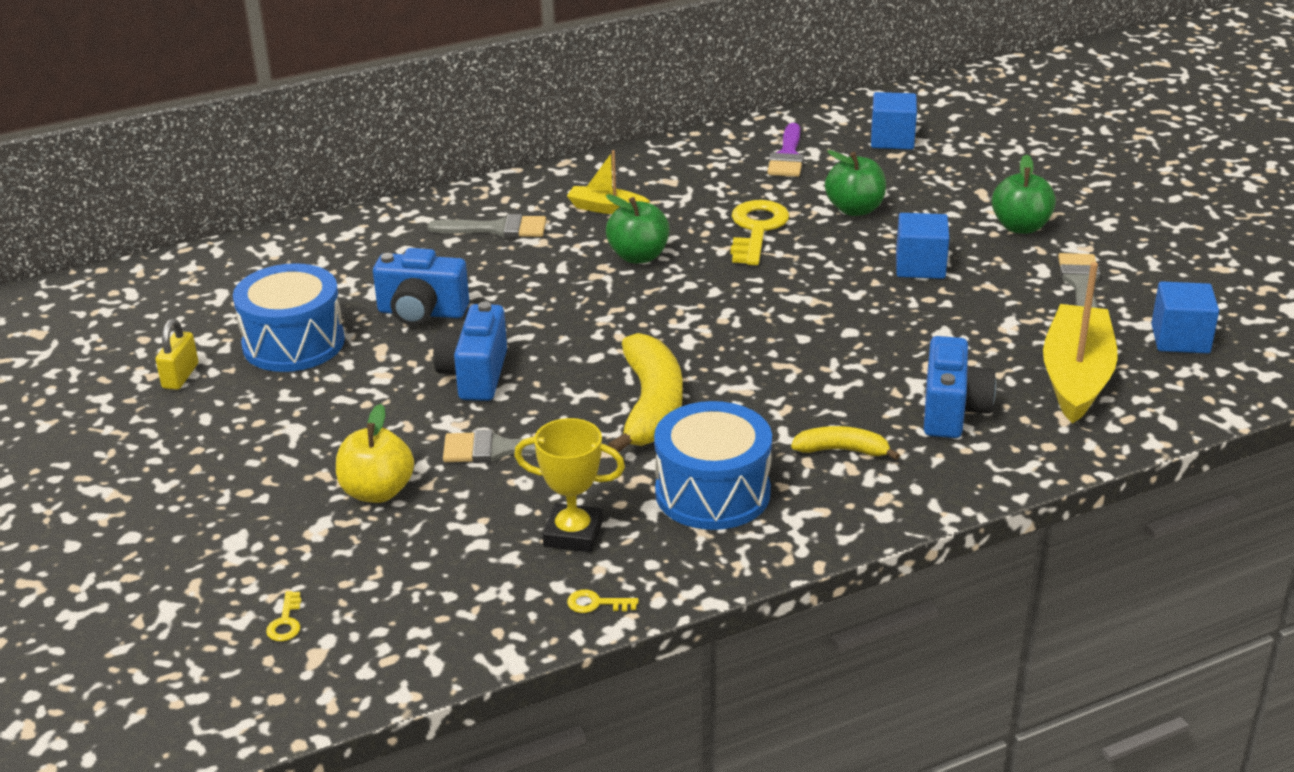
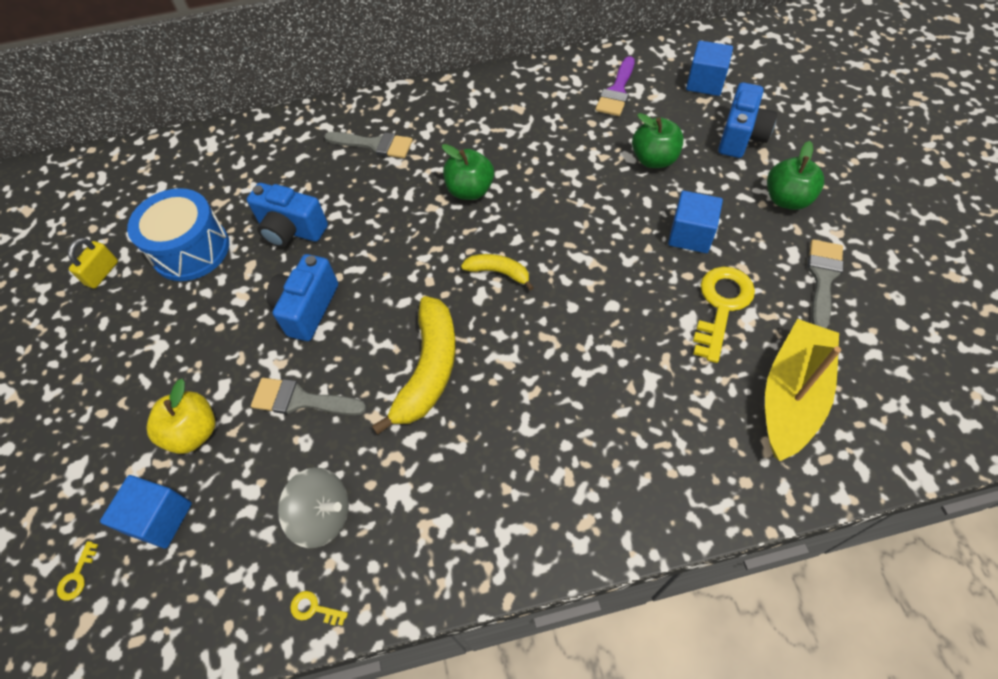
camera: 15 degrees right, 25 degrees up
yellow trophy [514,418,625,552] -> grey spinning top [278,467,349,548]
yellow boat [567,150,650,214] -> none
blue drum [654,401,772,530] -> none
yellow key [730,200,789,265] -> yellow key moved to [693,267,755,363]
yellow banana [791,426,900,460] -> yellow banana moved to [461,254,534,291]
blue camera [924,336,996,438] -> blue camera moved to [718,82,777,158]
blue cube [1151,281,1219,353] -> blue cube moved to [100,475,192,549]

